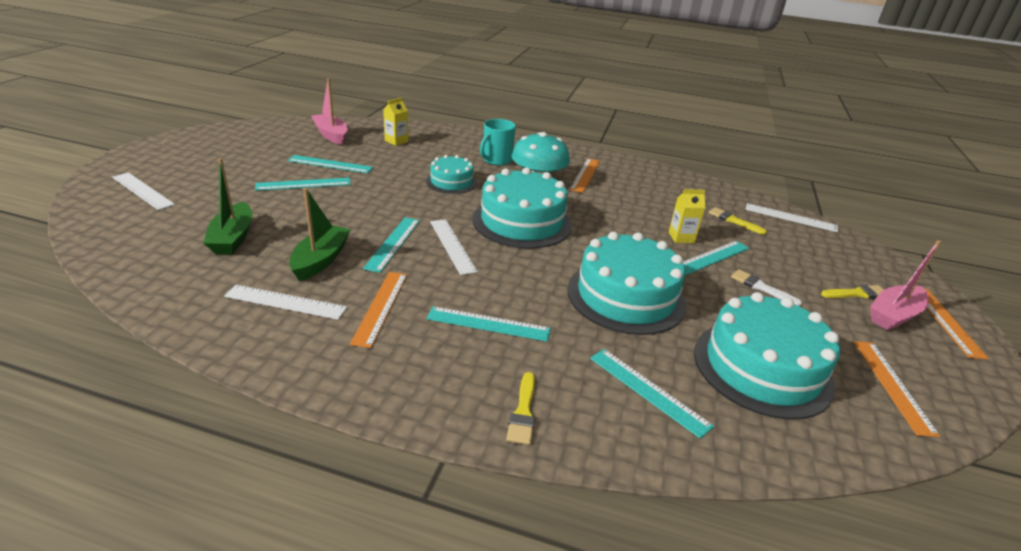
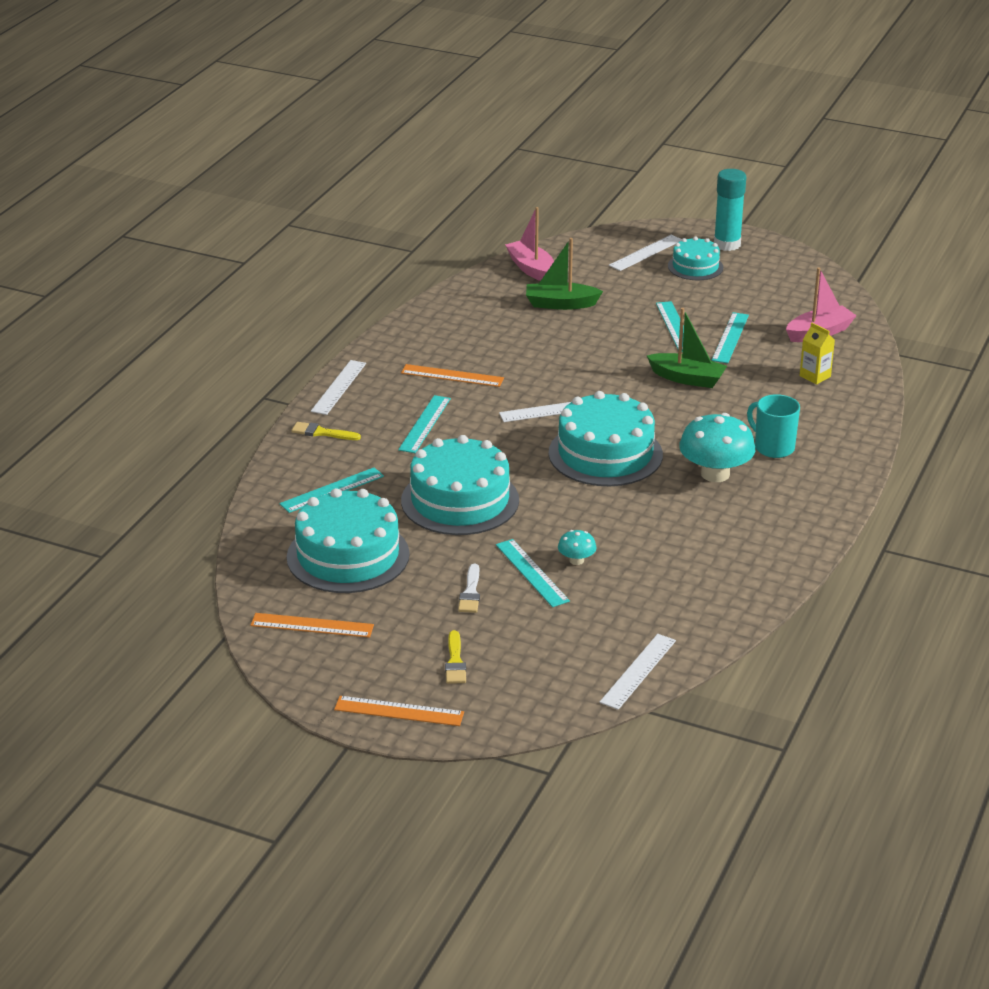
camera: 100 degrees right, 0 degrees up
white ruler [224,285,347,320] -> white ruler moved to [311,360,366,415]
green boat [289,188,351,281] -> green boat moved to [647,308,727,388]
turquoise ruler [363,217,420,273] -> none
turquoise cake [426,155,477,194] -> turquoise cake moved to [668,237,723,280]
orange ruler [569,158,600,193] -> none
yellow carton [669,189,705,243] -> turquoise mushroom [558,530,597,565]
yellow brush [708,207,767,235] -> none
white brush [731,269,802,307] -> white brush turned 135 degrees clockwise [458,564,480,613]
pink boat [870,240,941,330] -> pink boat moved to [505,207,554,281]
none -> turquoise glue stick [714,169,746,251]

